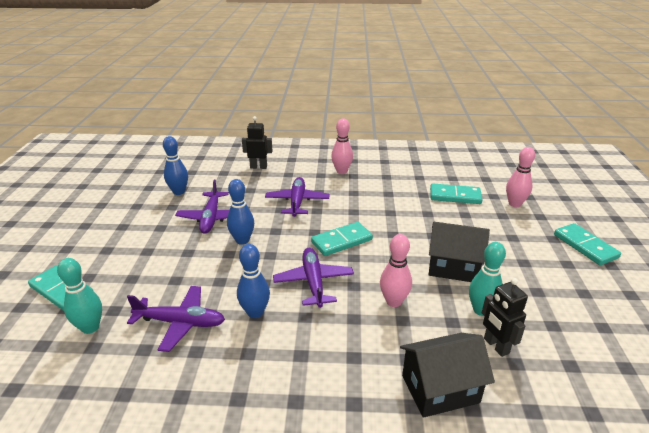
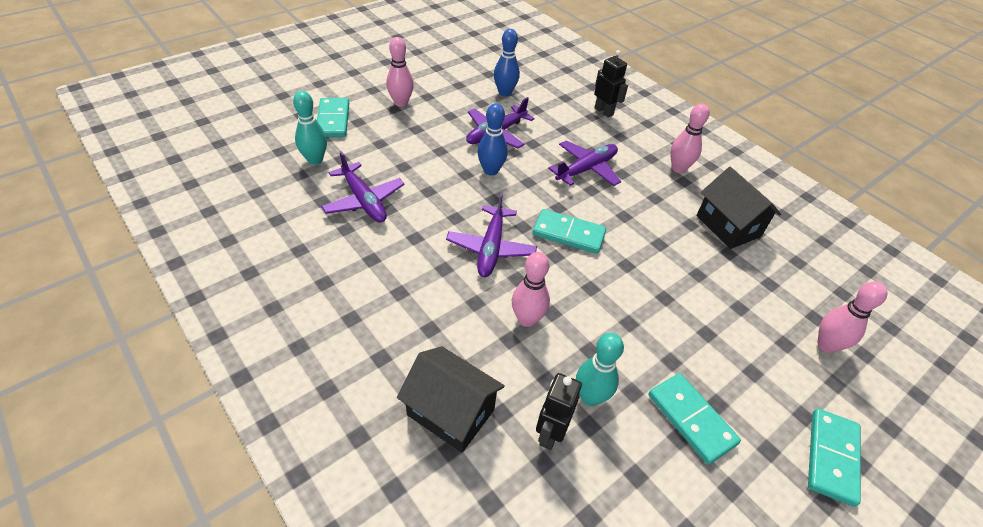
camera: 45 degrees right, 15 degrees up
blue bowling pin [237,244,270,318] -> none
purple plane [273,248,354,308] -> purple plane turned 150 degrees clockwise [446,192,537,277]
black house [429,222,490,282] -> black house moved to [696,167,781,249]
turquoise domino [430,183,482,204] -> turquoise domino moved to [648,373,741,464]
none -> pink bowling pin [386,37,414,107]

